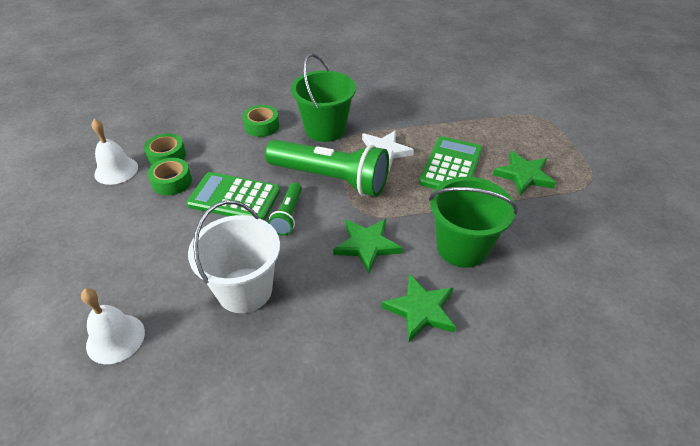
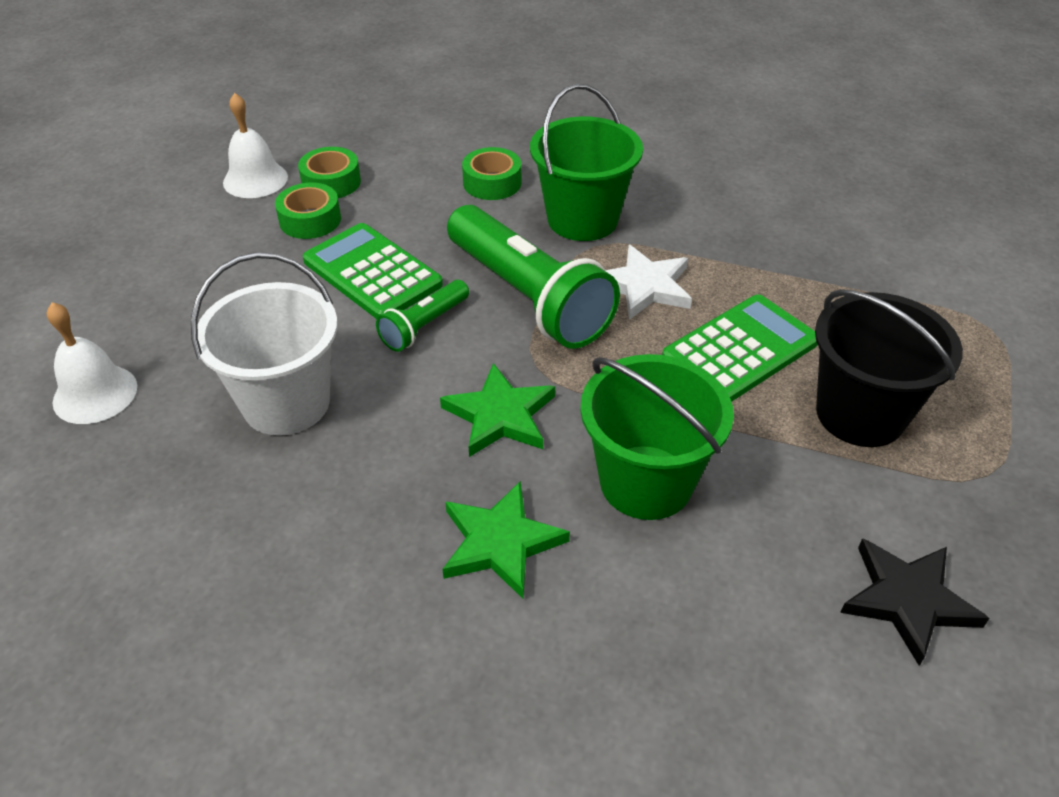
camera: 30 degrees right, 0 degrees up
green star [493,151,556,195] -> black bucket [815,289,963,447]
none -> black star [840,538,989,666]

